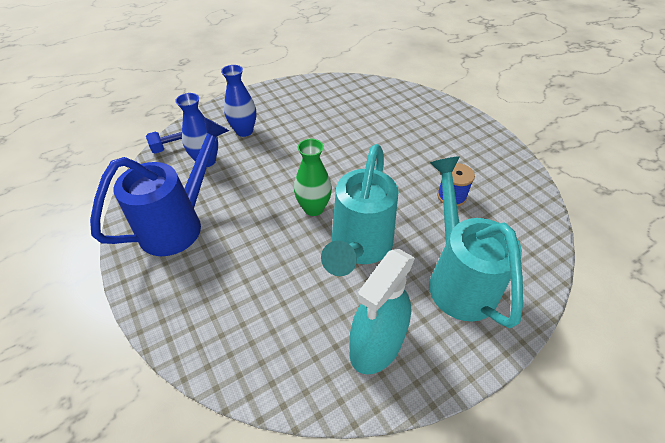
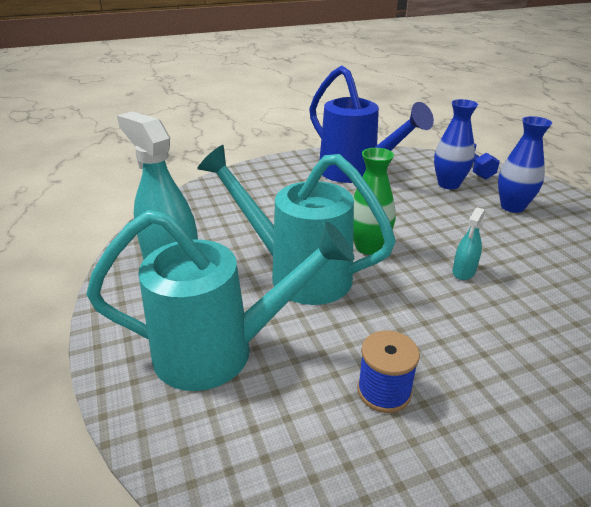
camera: 100 degrees right, 15 degrees down
none -> turquoise spray bottle [452,207,485,280]

